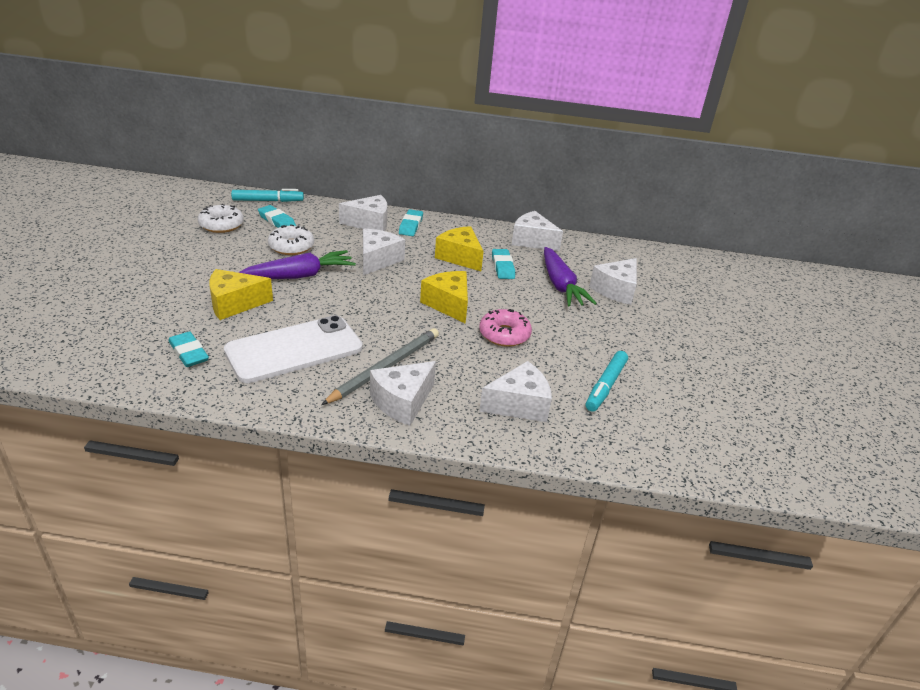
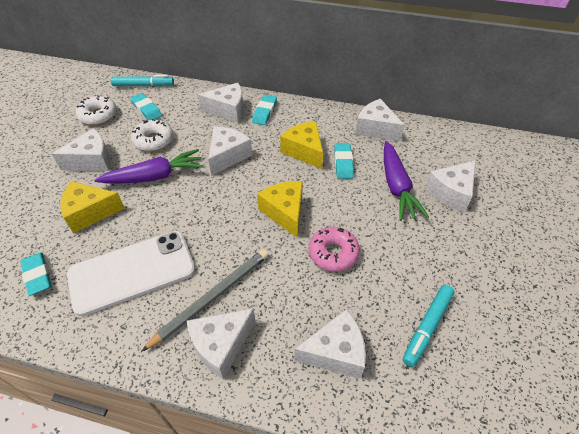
camera: 10 degrees right, 15 degrees up
none -> white cheese [52,128,111,171]

